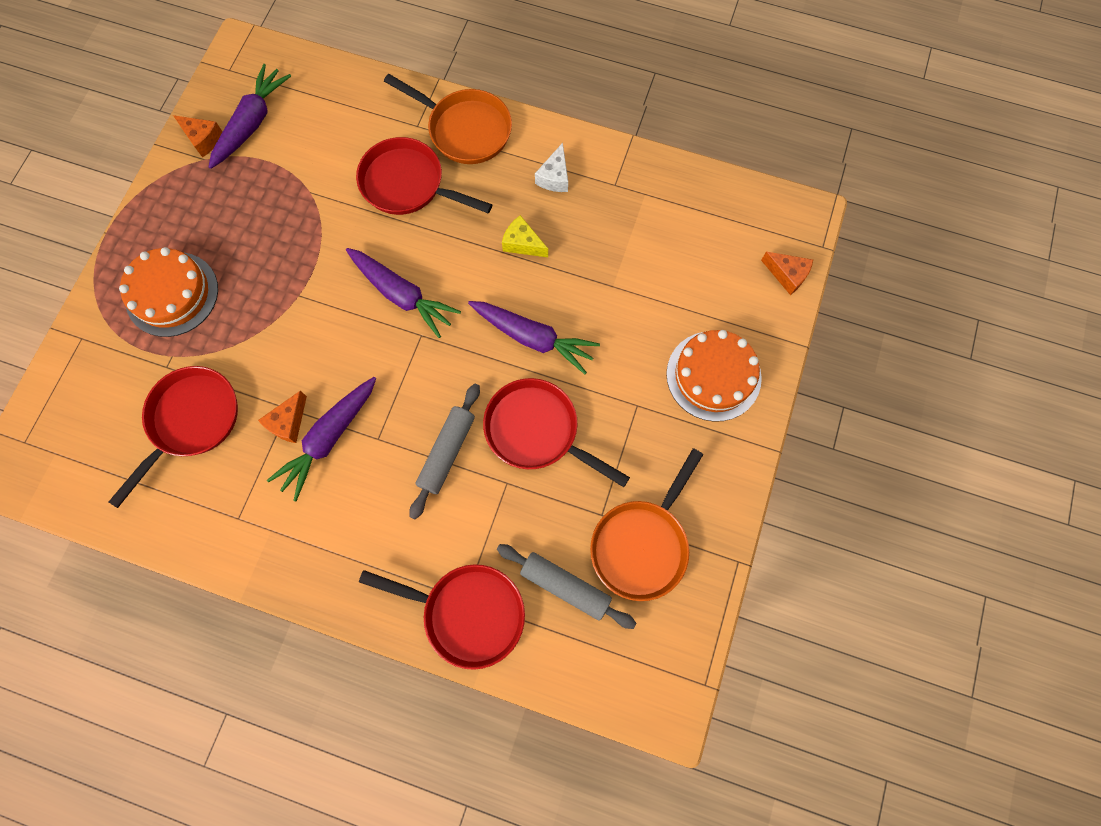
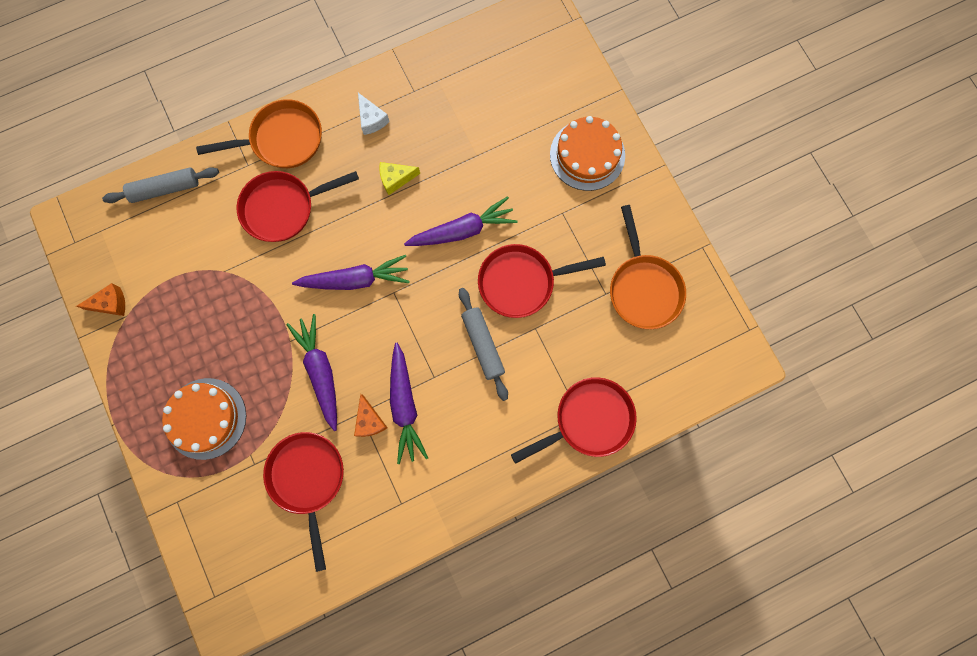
camera: 45 degrees left, 5 degrees up
purple carrot [209,64,291,169] -> purple carrot moved to [286,314,337,431]
grey rolling pin [497,544,636,629] -> grey rolling pin moved to [102,167,219,203]
orange cheese [761,252,813,295] -> none

